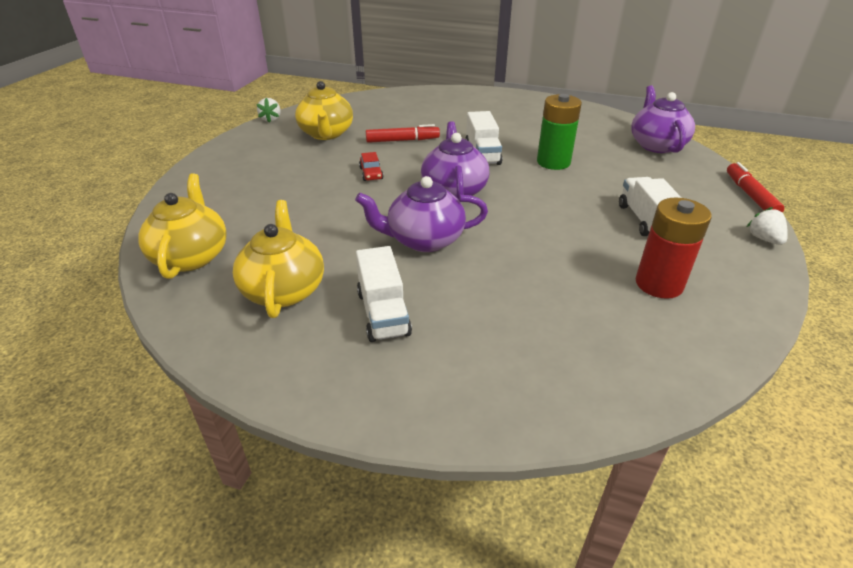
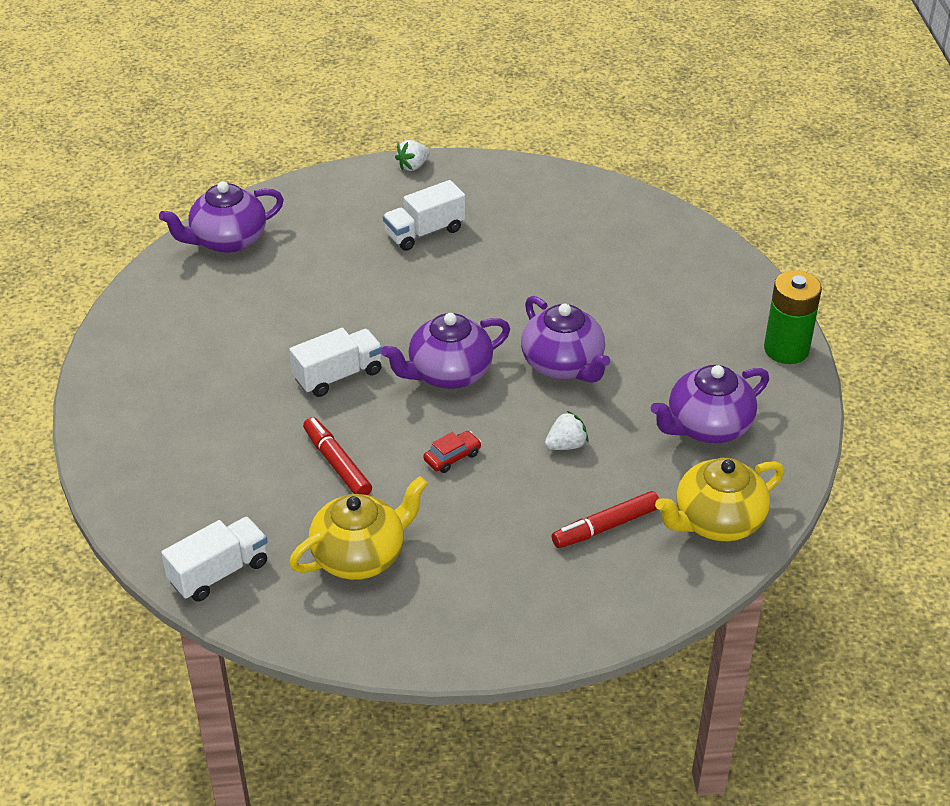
camera: 115 degrees left, 5 degrees up
yellow teapot [233,200,324,318] -> purple teapot [651,365,769,443]
white strawberry [256,98,281,123] -> white strawberry moved to [545,411,589,450]
white truck [356,246,412,342] -> white truck moved to [161,517,268,602]
green battery [537,94,582,170] -> green battery moved to [764,270,822,364]
red battery [636,198,712,299] -> none
red marker [727,162,785,213] -> red marker moved to [551,491,659,548]

